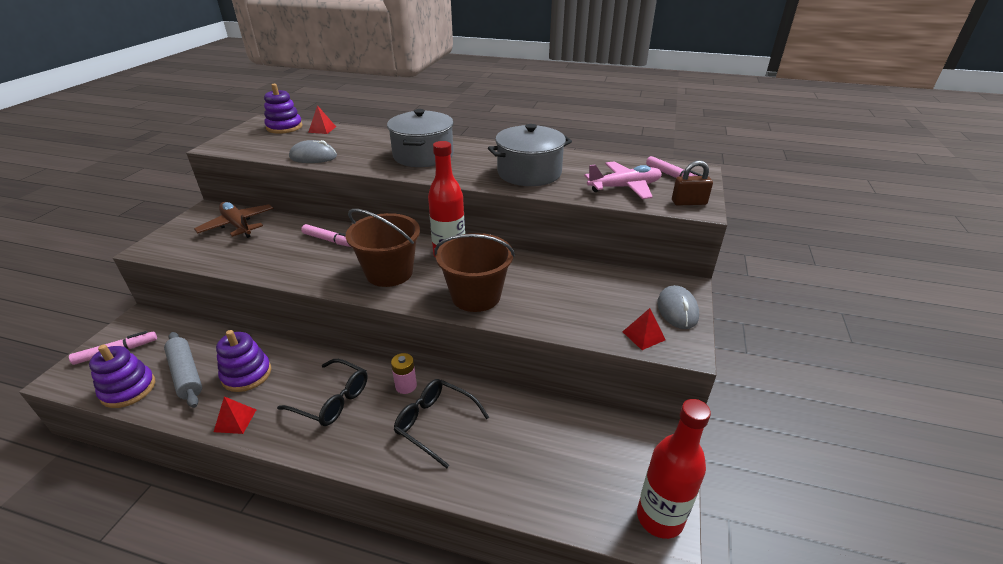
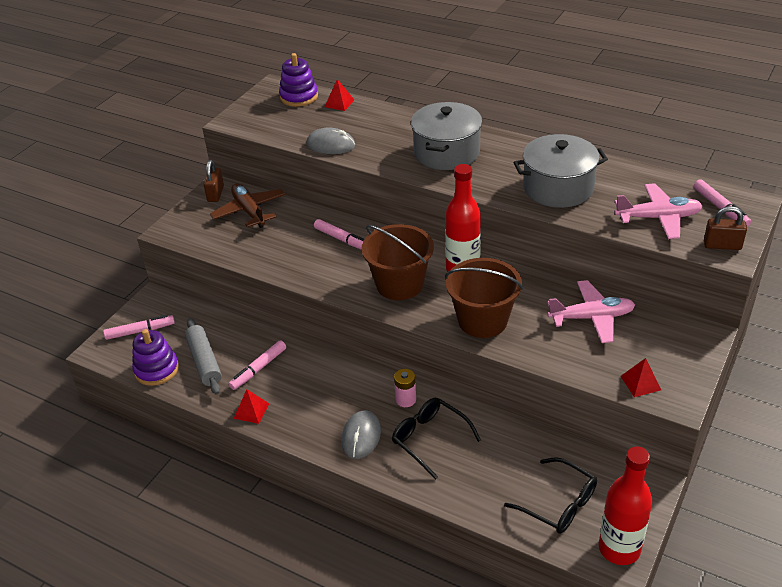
camera: 15 degrees right, 5 degrees up
purple stacking toy [216,330,271,392] -> pink marker [228,340,286,390]
black glasses [277,359,368,426] -> black glasses moved to [504,457,597,534]
grey mouse [657,285,699,329] -> grey mouse moved to [341,410,381,459]
none -> brown padlock [204,160,224,202]
none -> pink plane [547,280,635,343]

